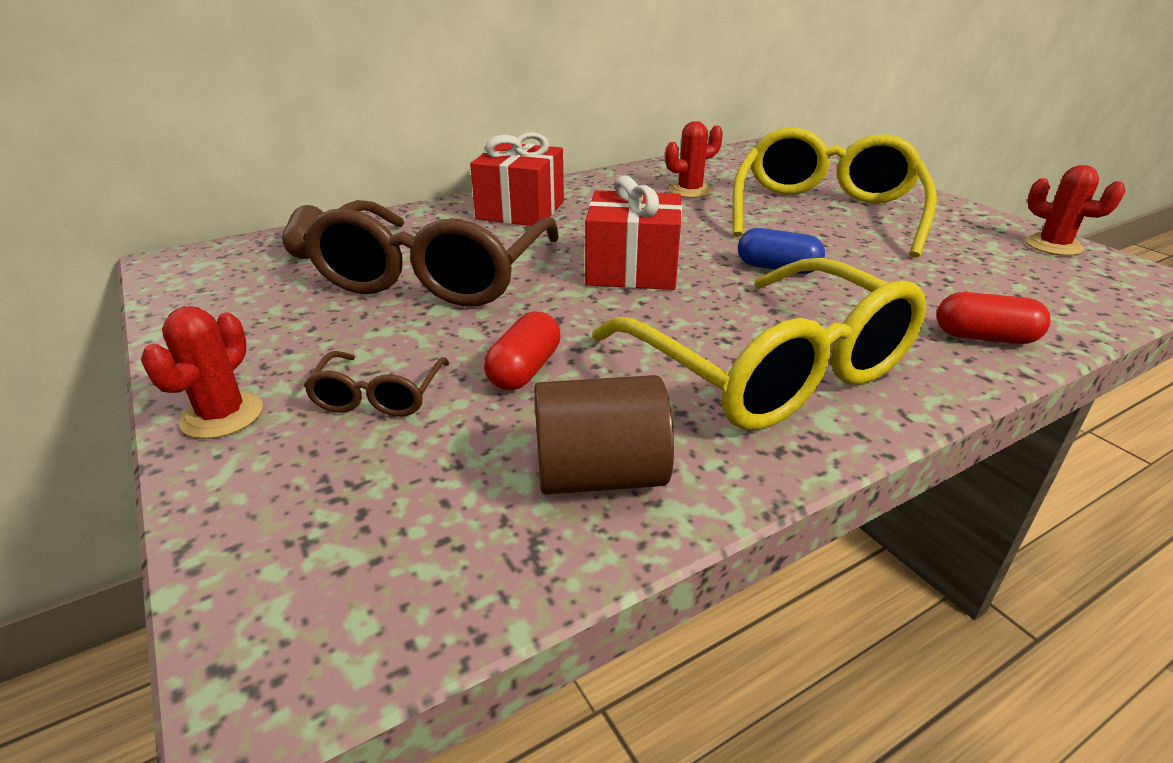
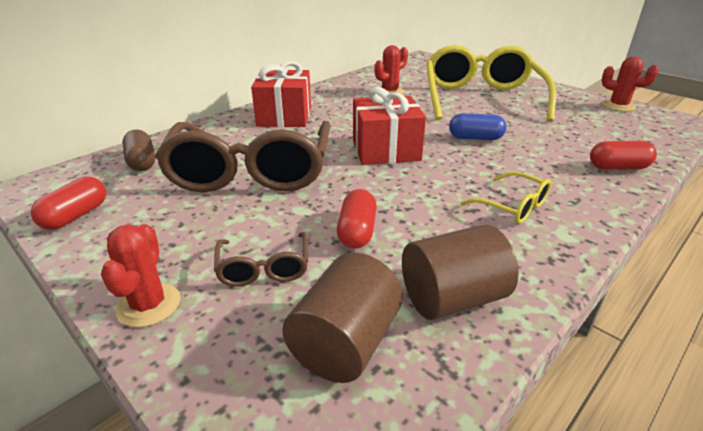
camera: 15 degrees left, 0 degrees up
yellow glasses [592,258,926,430] -> yellow glasses [461,172,551,224], size x0.43
none -> red capsule [31,176,106,230]
none -> brown cylinder [282,252,403,383]

